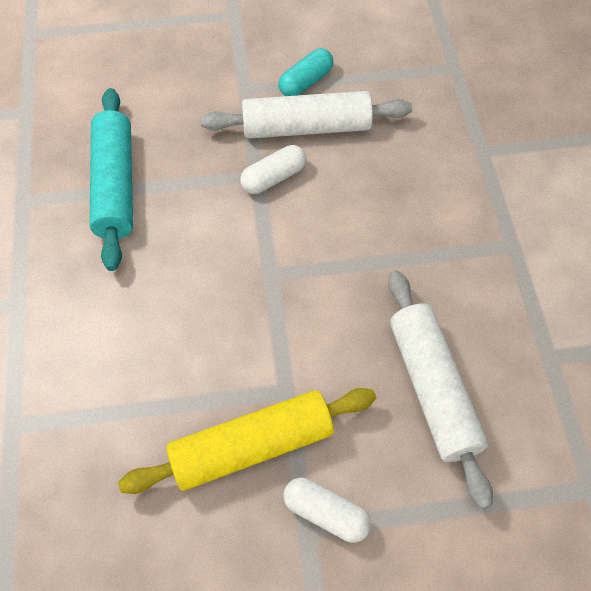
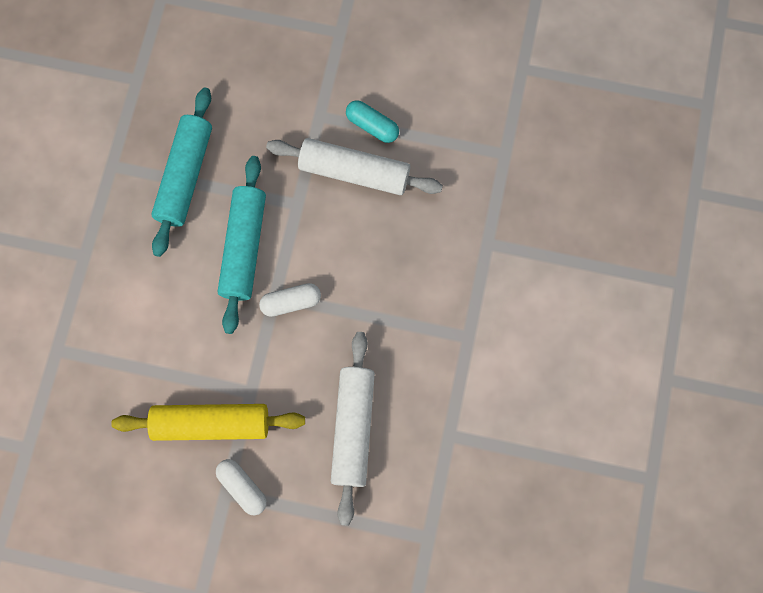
camera: 20 degrees right, 15 degrees up
white capsule [240,145,306,194] -> white capsule moved to [259,283,321,317]
turquoise capsule [278,48,333,96] -> turquoise capsule turned 60 degrees clockwise [346,100,399,143]
none -> turquoise rolling pin [217,156,266,334]

